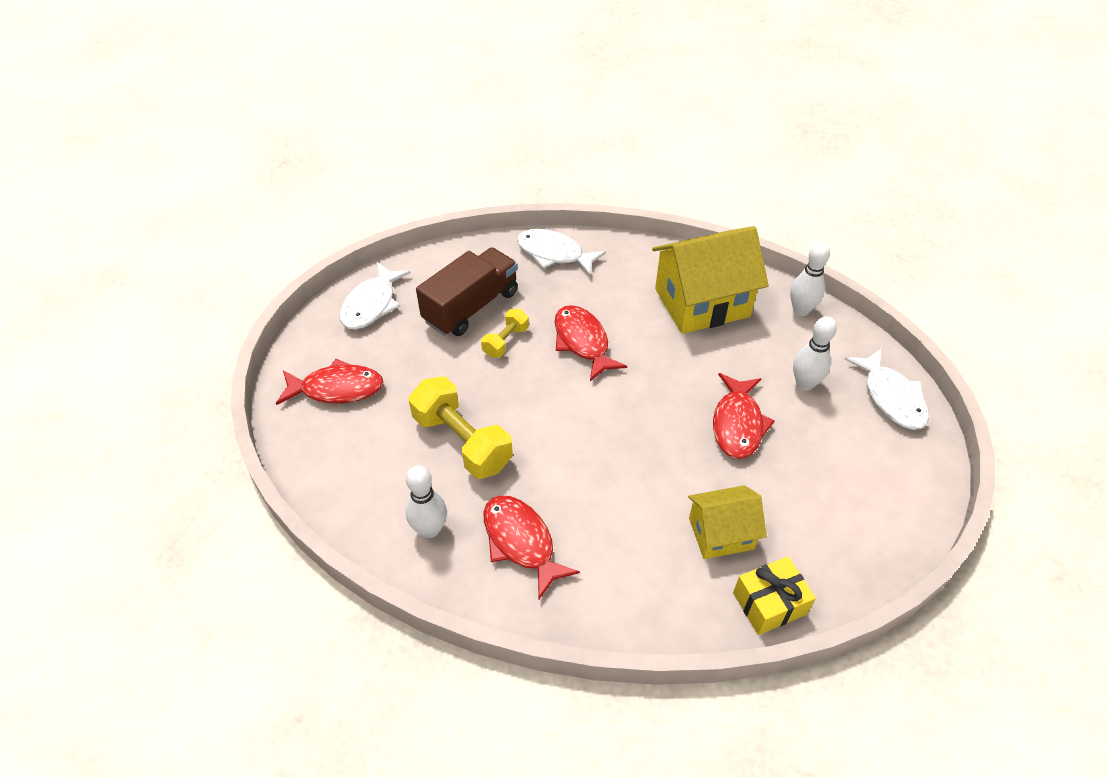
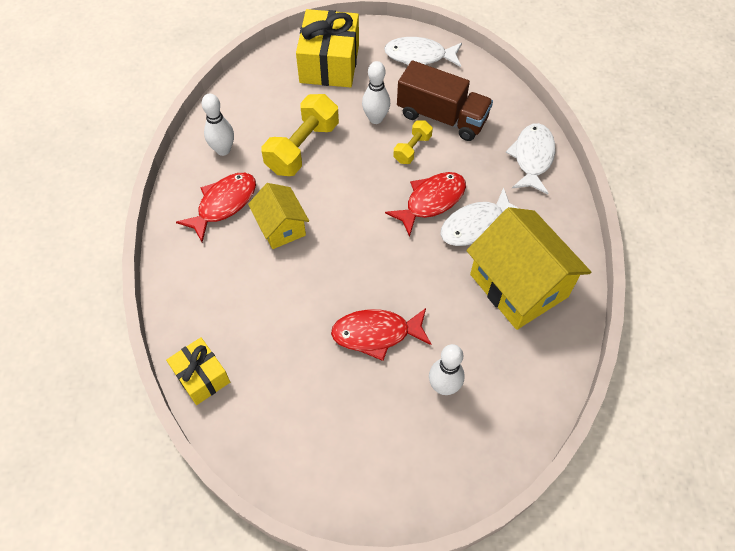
camera: 75 degrees right, 10 degrees up
red fish [276,359,383,405] -> yellow gift [296,9,359,88]
yellow dumbbell [481,309,529,358] -> yellow dumbbell turned 75 degrees counterclockwise [393,120,433,164]
yellow house [688,485,767,559] -> yellow house moved to [248,183,309,249]
white bowling pin [790,242,830,316] -> white bowling pin moved to [362,61,390,124]
white fish [845,349,929,430] -> white fish moved to [440,187,520,246]

